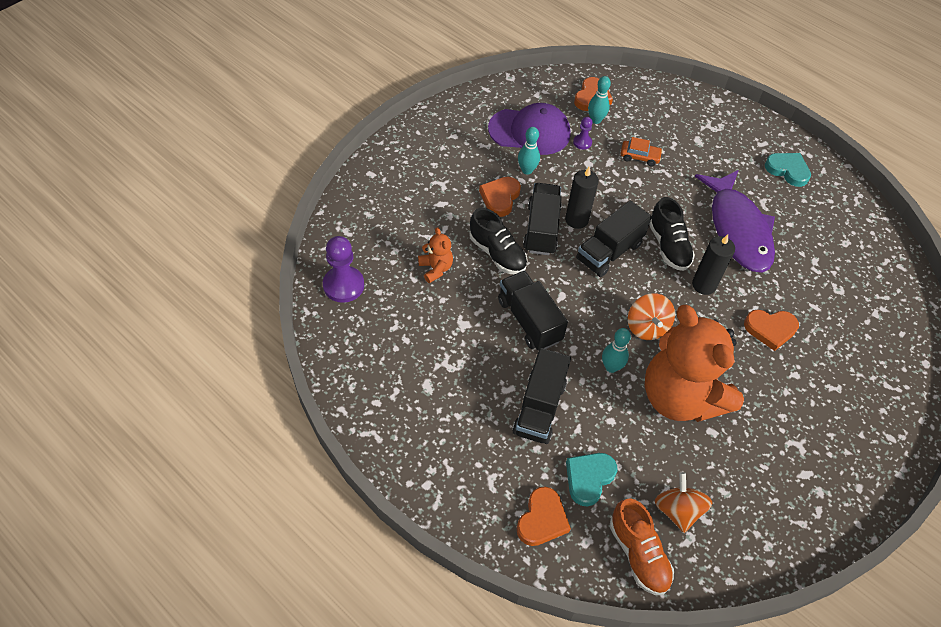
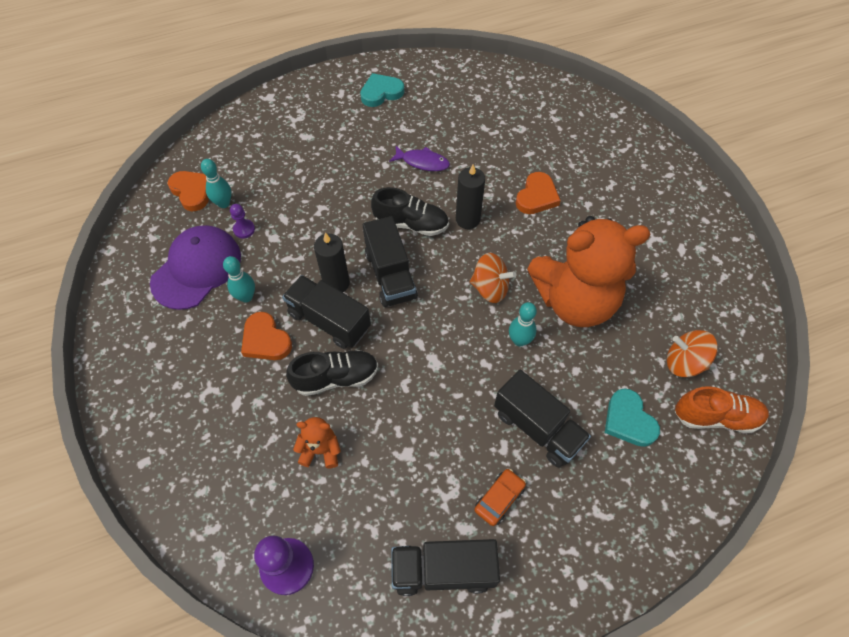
camera: 60 degrees left, 5 degrees up
black truck [498,271,568,350] -> black truck moved to [391,539,500,596]
orange heart [516,487,571,546] -> none
orange car [621,137,663,166] -> orange car moved to [474,469,526,526]
purple fish [695,170,775,273] -> purple fish [389,146,450,171], size x0.46

